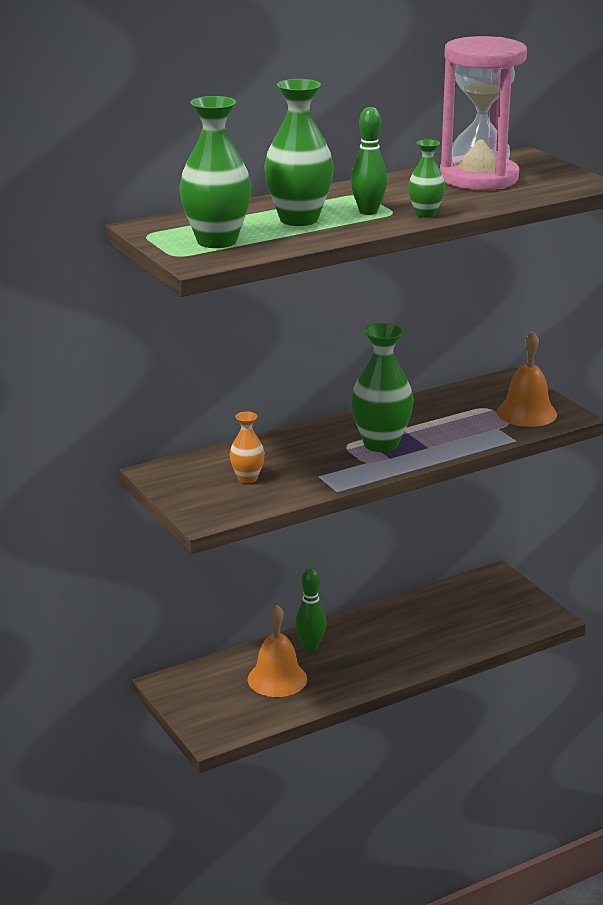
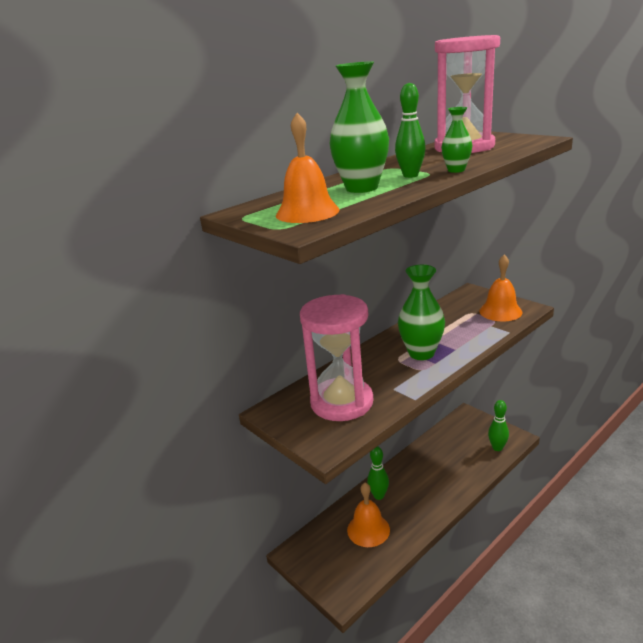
camera: 10 degrees left, 0 degrees up
green vase [179,96,252,248] -> orange bell [276,113,339,223]
orange vase [229,411,265,483] -> pink hourglass [300,294,373,421]
none -> green bowling pin [488,400,509,451]

